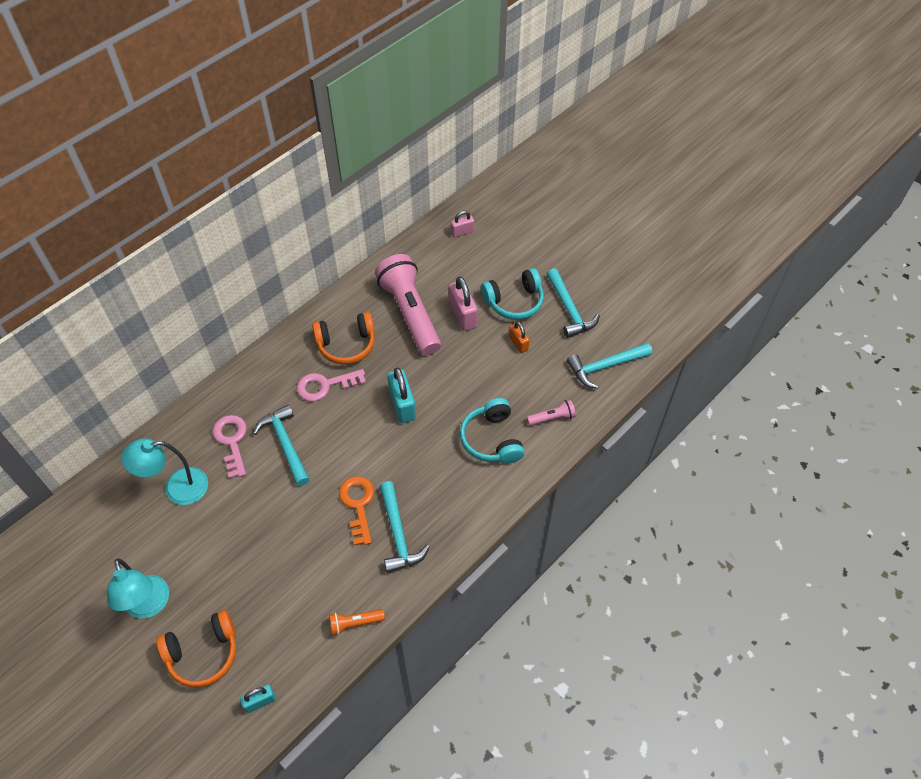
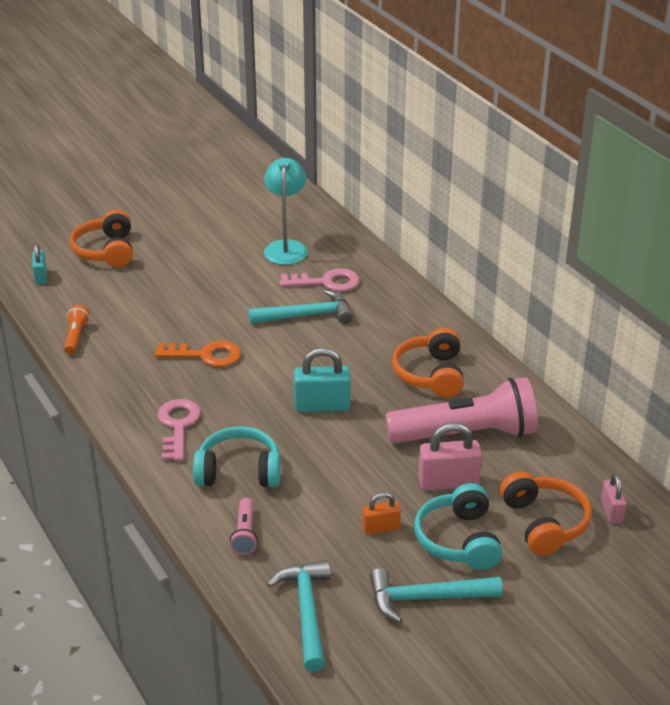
camera: 105 degrees right, 20 degrees down
turquoise lamp [107,559,169,618] -> none
pink key [297,369,366,401] -> pink key moved to [158,399,201,461]
turquoise hammer [380,481,430,573] -> none
none -> orange headphones [500,471,592,556]

